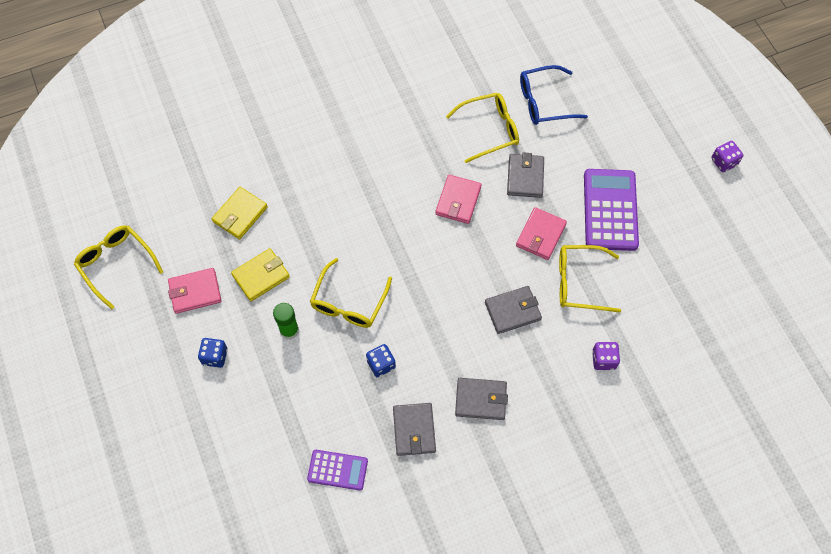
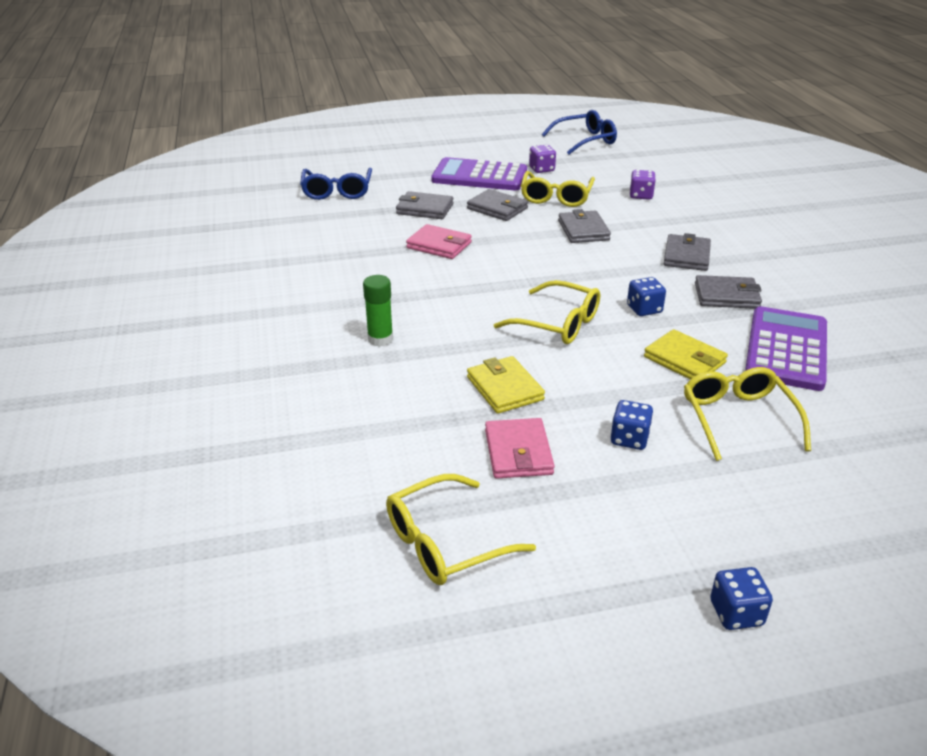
camera: 80 degrees left, 30 degrees down
yellow wallet [212,187,268,239] -> yellow wallet moved to [644,329,728,379]
green glue stick [273,303,299,340] -> green glue stick moved to [363,275,393,347]
purple calculator [307,450,368,490] -> purple calculator [745,306,827,391], size x1.75
yellow glasses [446,93,519,163] -> yellow glasses moved to [684,367,811,461]
pink wallet [516,207,567,260] -> grey wallet [467,189,528,221]
purple dice [711,141,743,172] -> purple dice moved to [529,145,556,173]
none -> blue glasses [542,110,617,155]
none -> blue dice [710,567,773,630]

